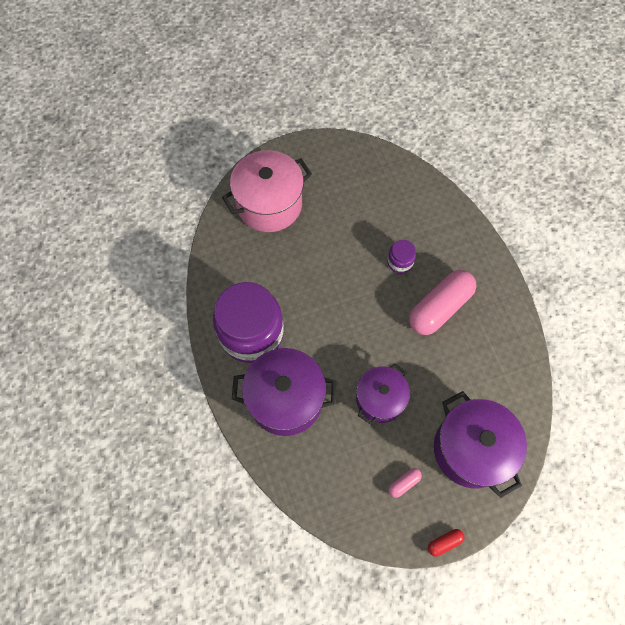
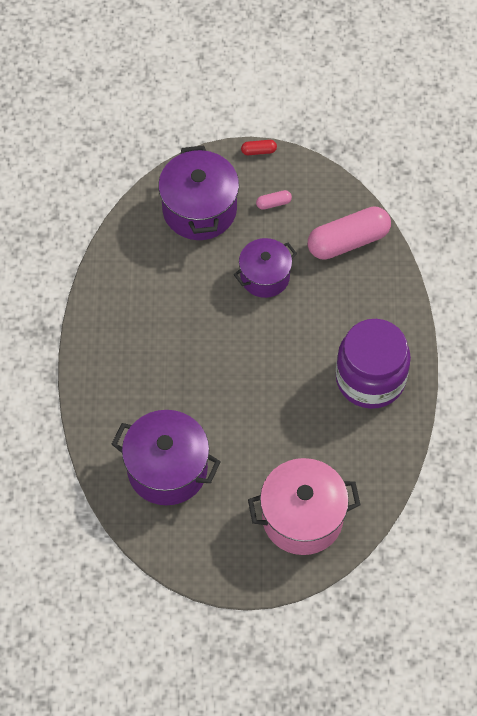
camera: 160 degrees left, 5 degrees down
purple pot [232,348,336,436] -> purple pot moved to [112,410,221,505]
purple jar [387,240,416,273] -> none
pink capsule [409,270,476,335] -> pink capsule moved to [308,206,391,260]

